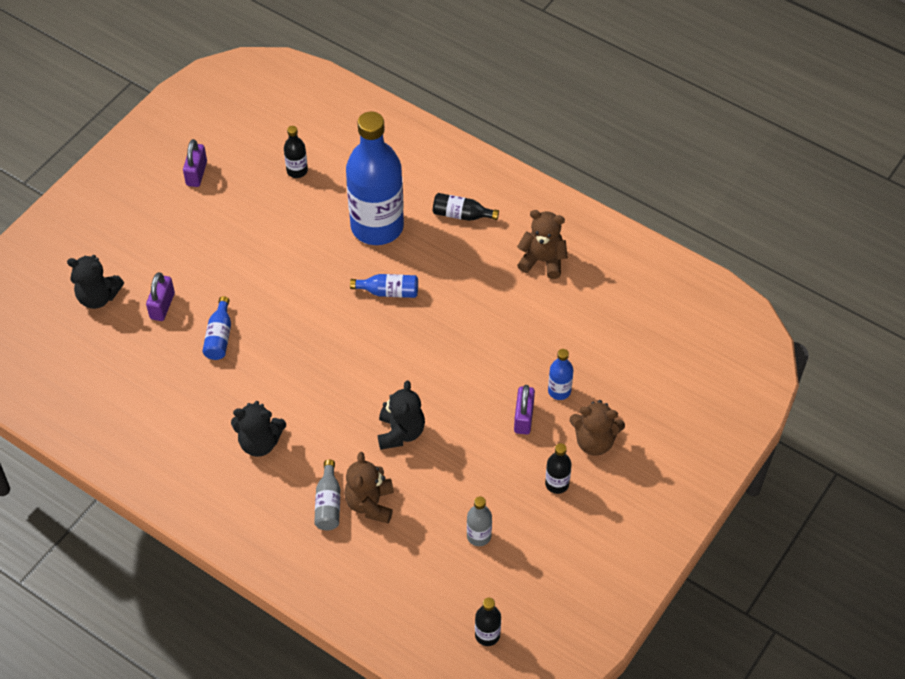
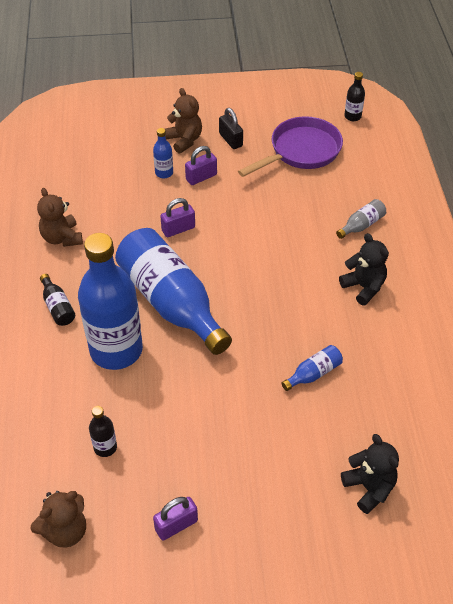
camera: 130 degrees left, 5 degrees down
purple padlock [146,272,175,321] -> purple padlock moved to [160,198,195,237]
brown teddy bear [344,452,394,524] -> brown teddy bear moved to [31,491,86,548]
blue bottle [350,274,418,298] -> blue bottle [115,228,232,355], size x2.45
black teddy bear [378,380,425,450] -> none
grey bottle [467,497,492,546] -> purple pan [238,116,343,177]
black bottle [545,443,572,494] -> black padlock [219,108,243,149]

